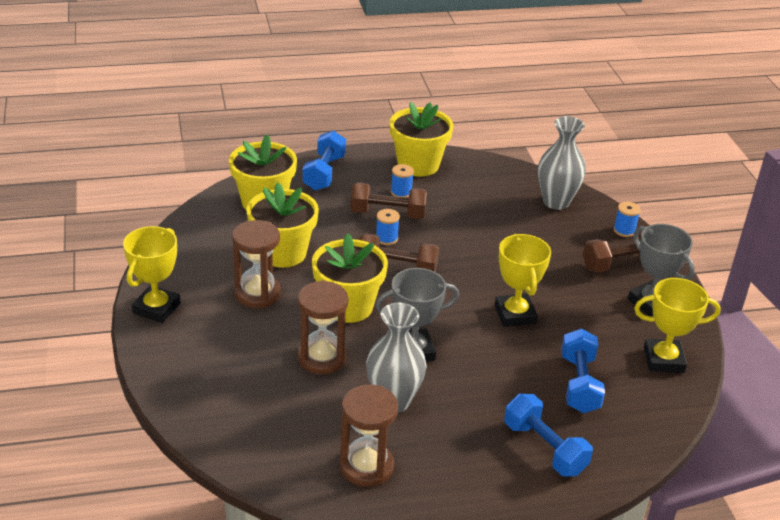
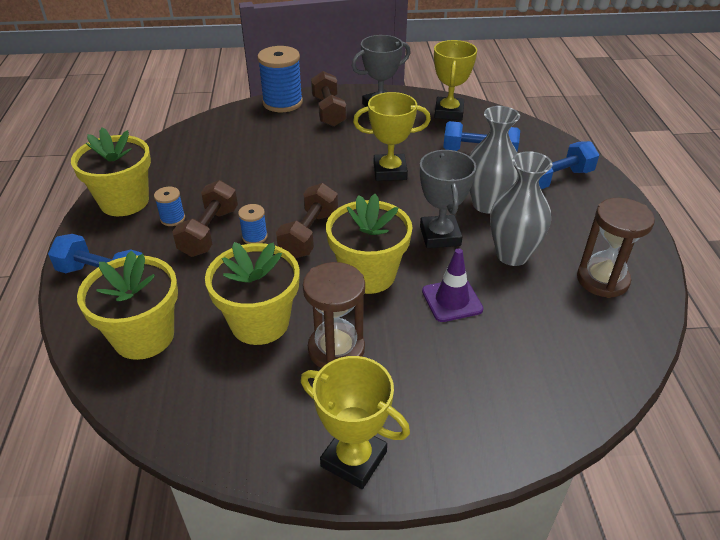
camera: 80 degrees left, 5 degrees up
brown hourglass [298,280,349,374] -> purple traffic cone [422,248,483,322]
grey vase [538,116,586,210] -> grey vase moved to [469,106,520,214]
blue spool [614,202,641,237] -> blue spool [257,46,303,112], size x2.07

